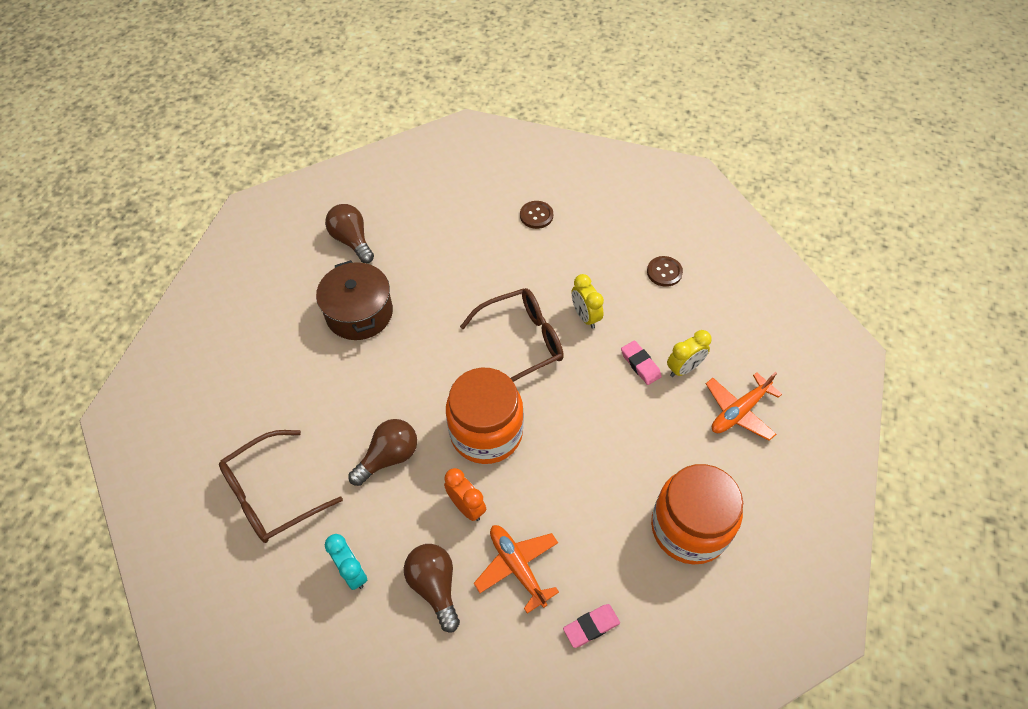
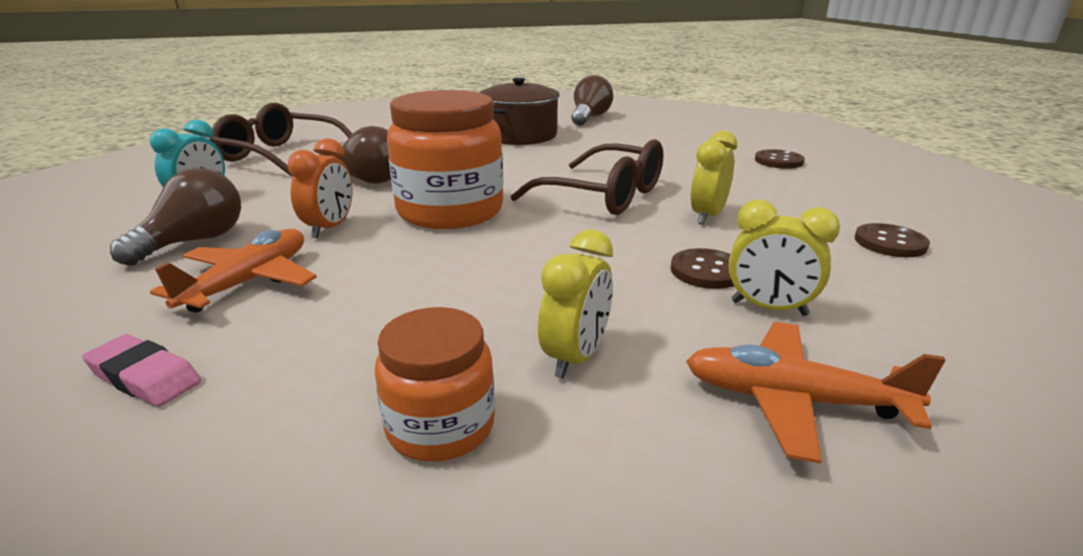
camera: 55 degrees right, 30 degrees down
pink eraser [621,340,662,385] -> brown button [671,248,734,289]
orange jar [651,464,743,564] -> orange jar [375,307,495,461], size x0.55
none -> yellow clock [538,229,613,379]

